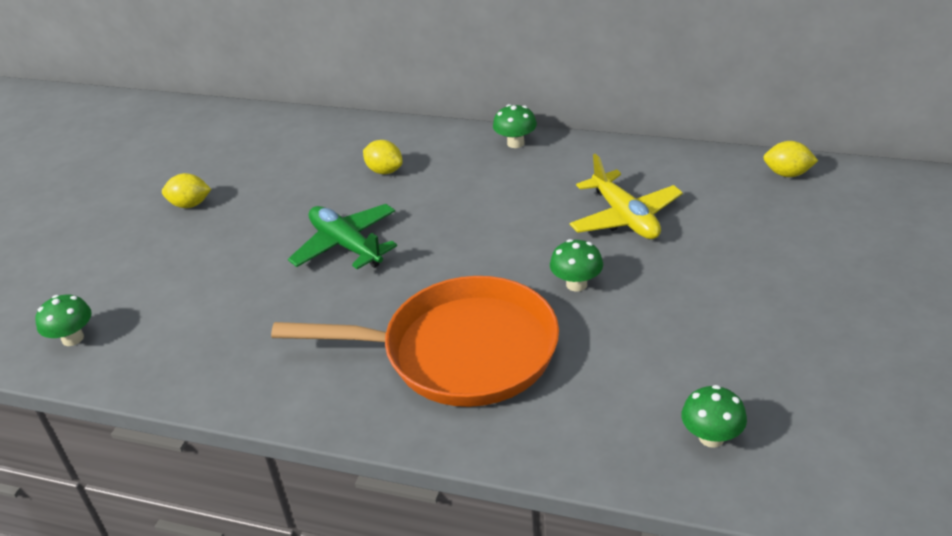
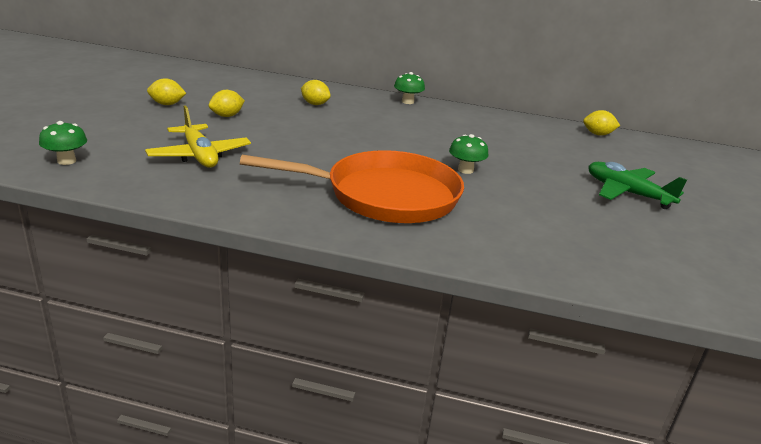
camera: 10 degrees left, 10 degrees down
green plane [288,204,397,270] -> green plane moved to [588,162,687,209]
yellow plane [570,154,683,239] -> yellow plane moved to [145,106,251,168]
green mushroom [681,385,747,448] -> none
none -> yellow lemon [209,90,245,117]

